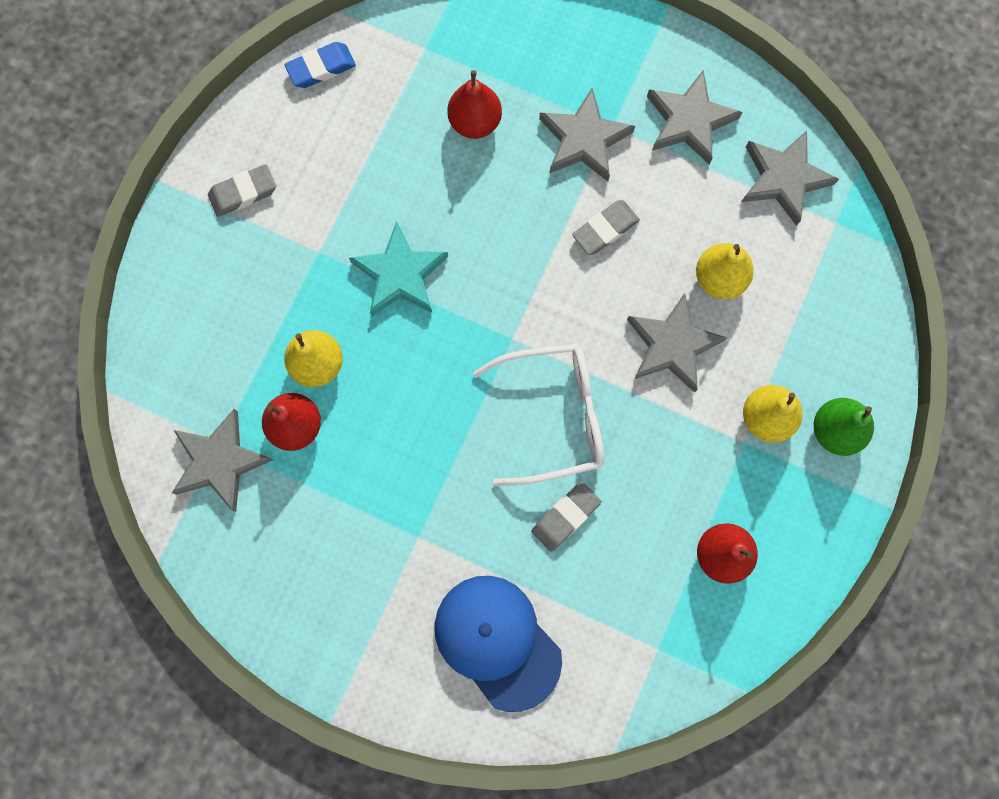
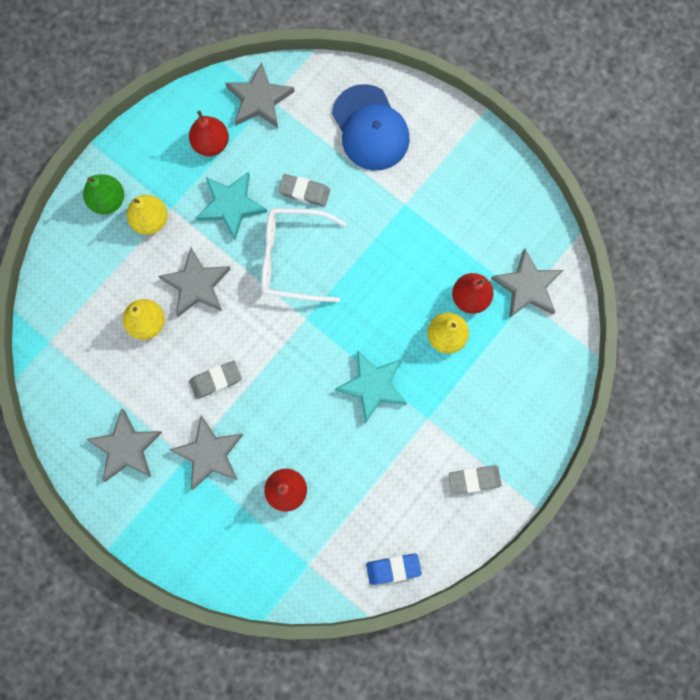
camera: 165 degrees left, 0 degrees up
grey eraser [531,481,602,552] -> grey eraser turned 45 degrees clockwise [278,174,330,207]
grey star [741,130,839,226] -> grey star moved to [225,62,295,128]
none -> turquoise star [196,171,267,240]

